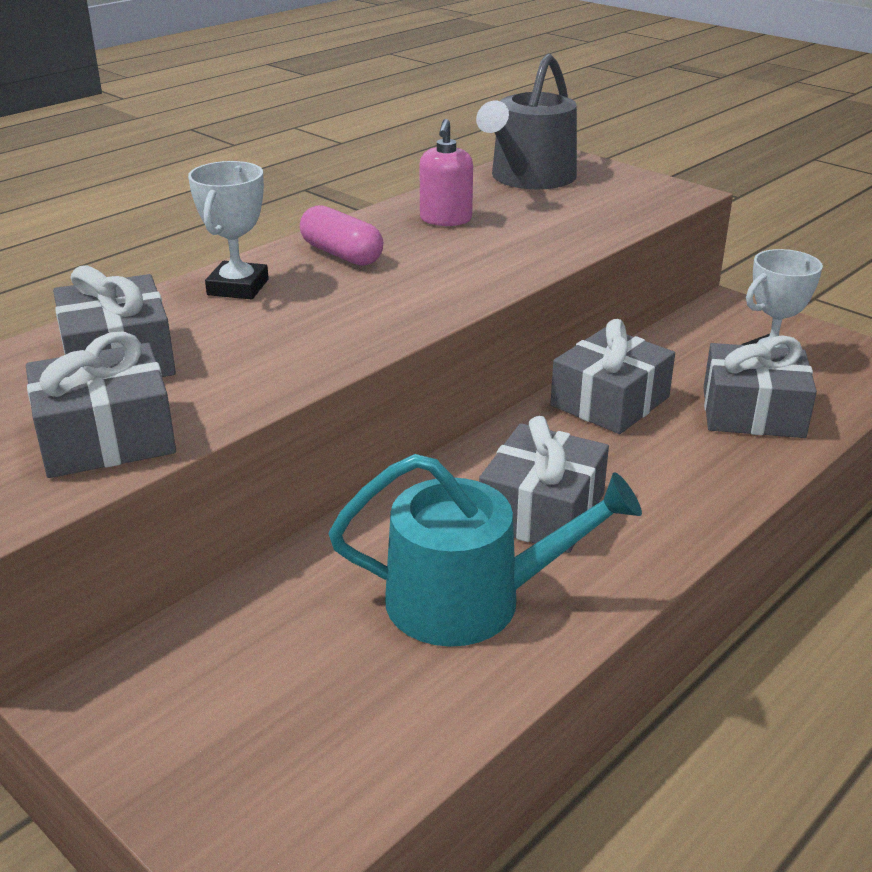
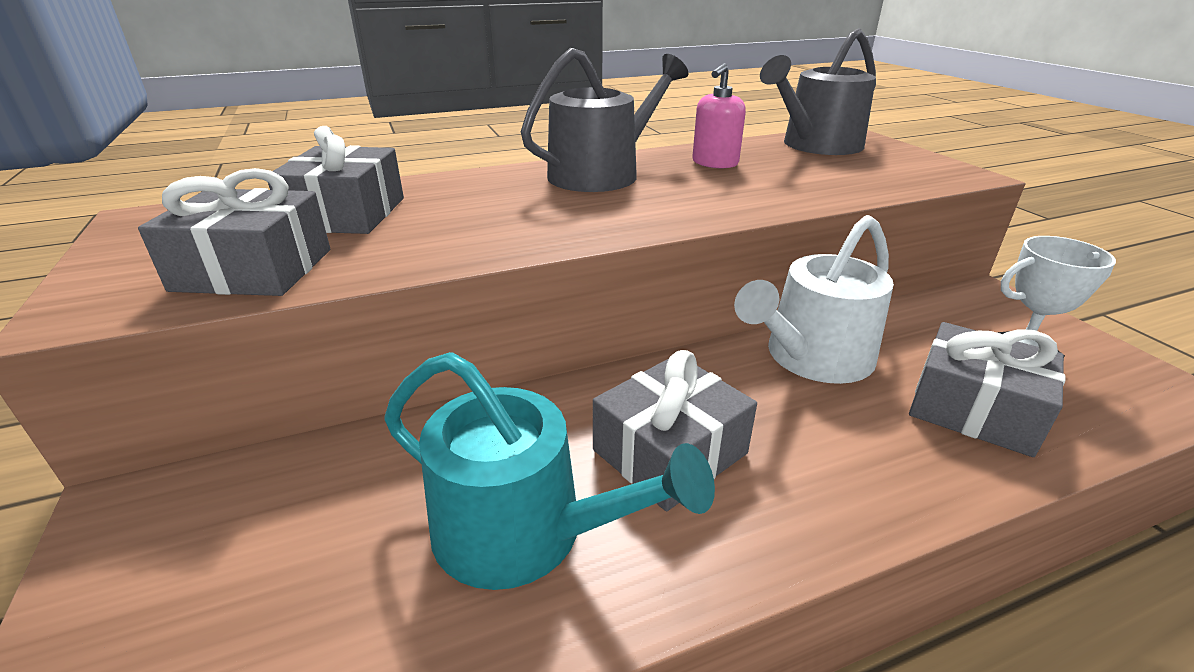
camera: 25 degrees right, 0 degrees up
white trophy [188,161,269,299] -> none
pink capsule [300,205,383,266] -> grey watering can [521,48,688,192]
grey gift [551,319,675,434] -> white watering can [734,215,894,384]

